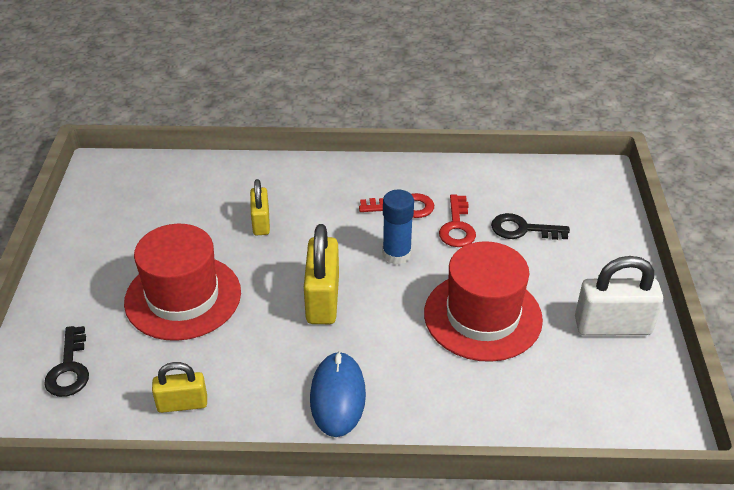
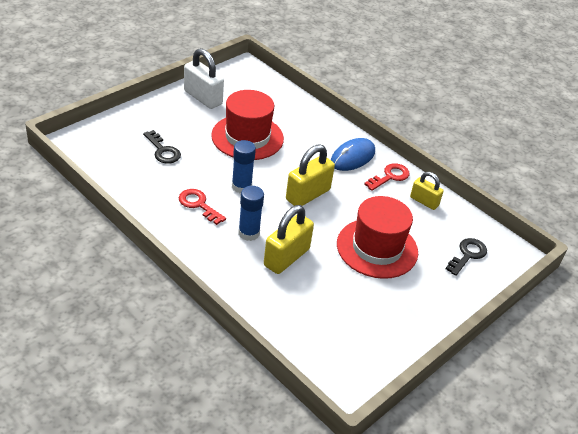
camera: 140 degrees left, 0 degrees up
yellow padlock [250,179,270,235] -> yellow padlock [264,205,314,274], size x1.64
red key [439,195,476,247] -> red key moved to [364,163,409,191]
none -> blue glue stick [238,186,264,241]

